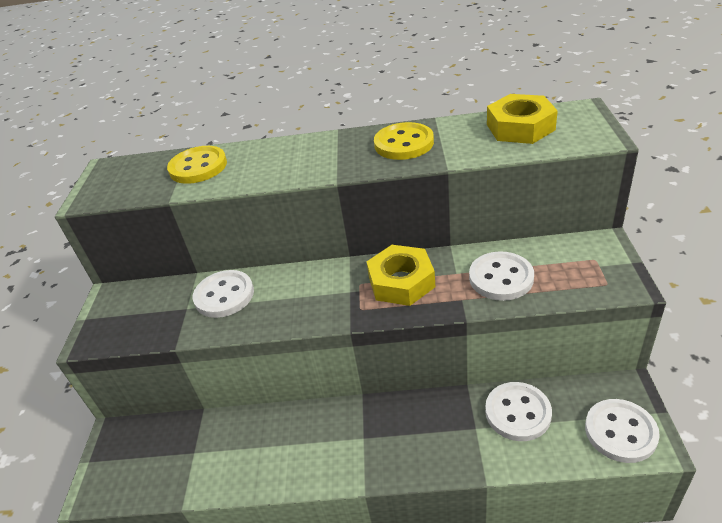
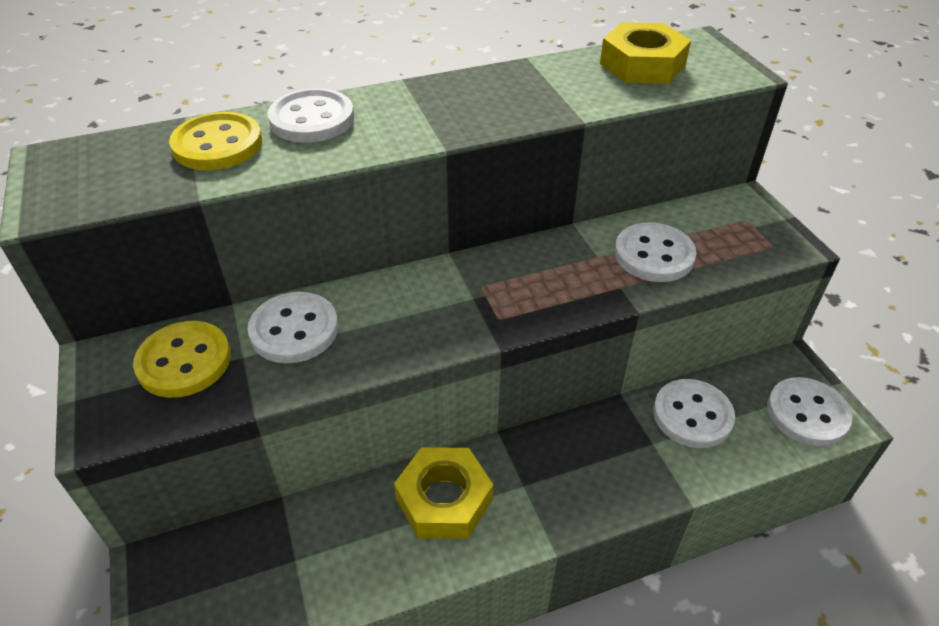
camera: 25 degrees left, 5 degrees up
yellow nut [366,245,435,306] -> yellow nut moved to [394,447,493,539]
yellow button [374,122,434,160] -> yellow button moved to [133,321,231,398]
none -> white button [267,88,354,143]

